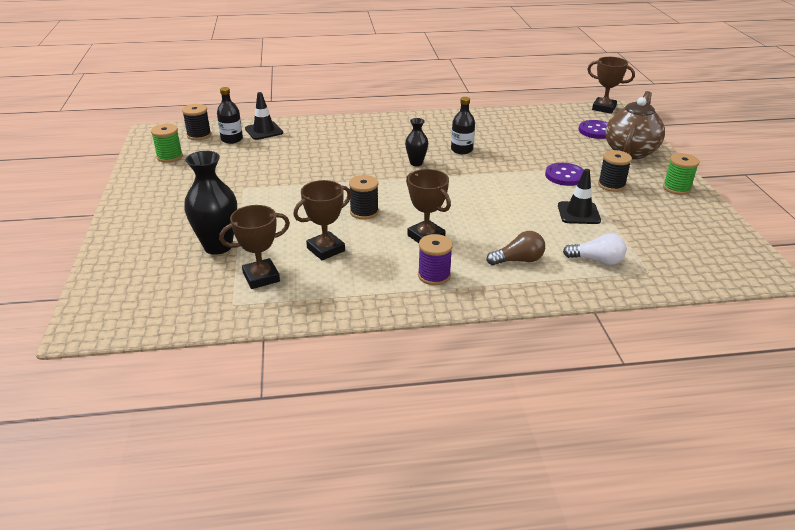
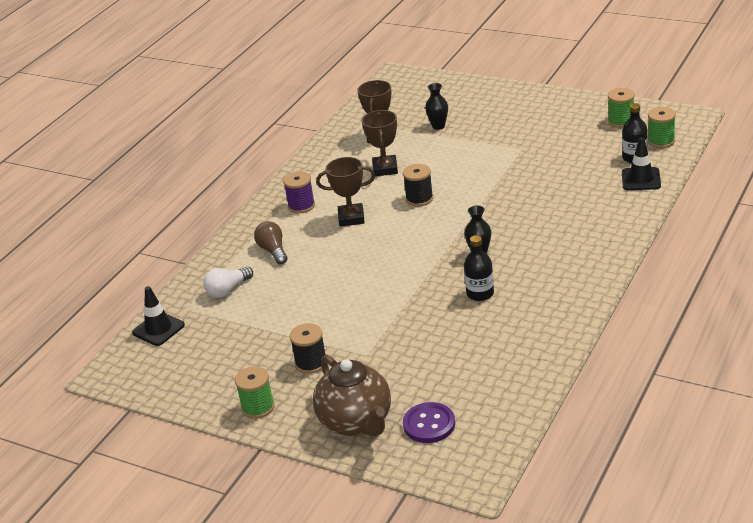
camera: 130 degrees right, 0 degrees up
black spool [182,104,211,140] -> green spool [648,107,676,148]
black vase [184,151,237,255] -> black vase [425,83,448,130], size x0.56
brown light bulb [487,231,545,266] -> brown light bulb turned 135 degrees clockwise [254,221,288,265]
purple button [545,163,584,186] -> none
black traffic cone [558,169,601,224] -> black traffic cone moved to [132,286,185,346]
brown trophy [587,57,635,114] -> none

